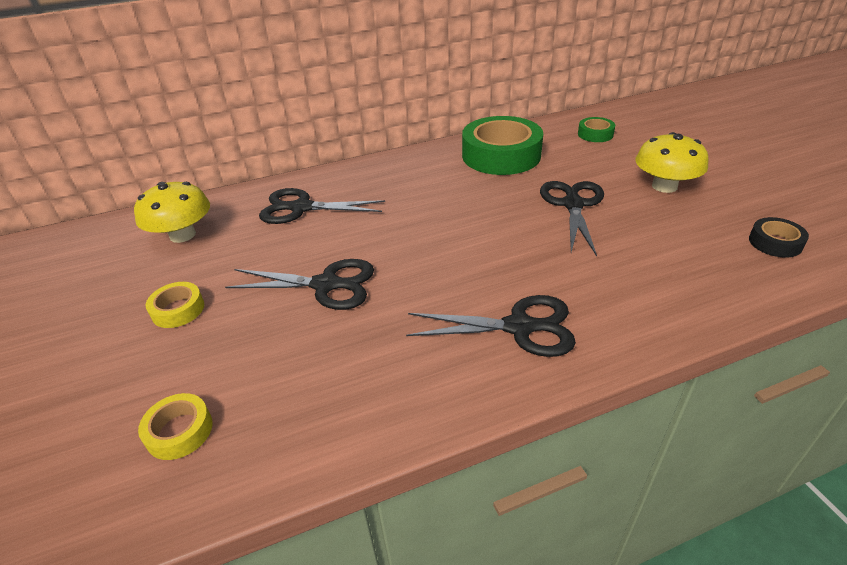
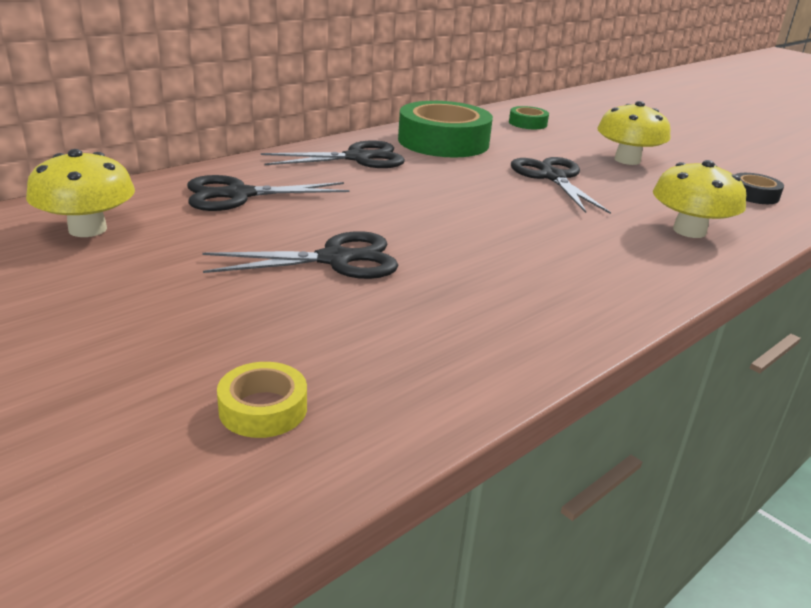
camera: 25 degrees left, 10 degrees down
yellow tape [146,282,204,328] -> none
black scissors [406,295,576,357] -> black scissors moved to [261,140,405,168]
none -> yellow mushroom [653,160,746,238]

